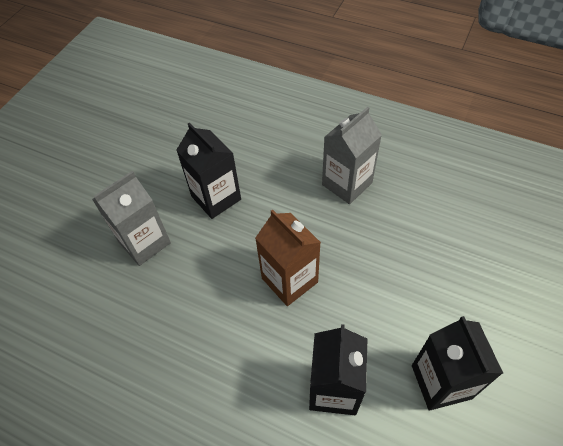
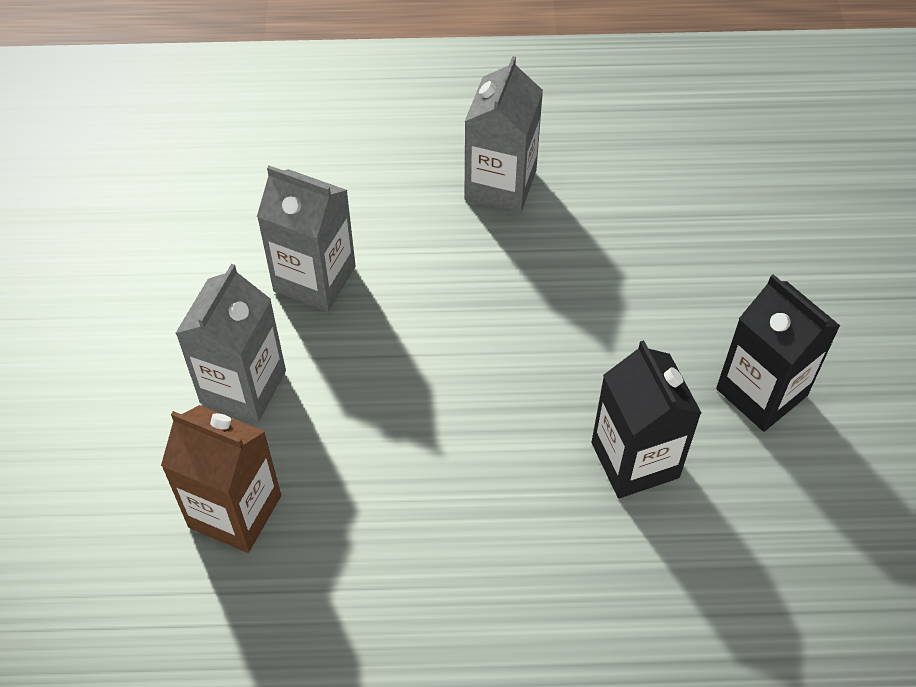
camera: 30 degrees left, 0 degrees up
black carton [176,122,241,219] -> grey carton [257,166,356,312]
brown carton [255,209,321,306] -> brown carton moved to [161,405,281,553]

